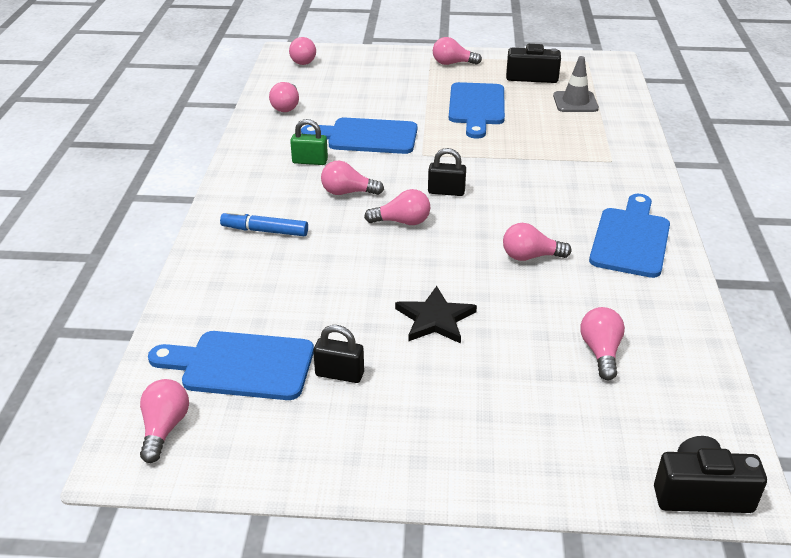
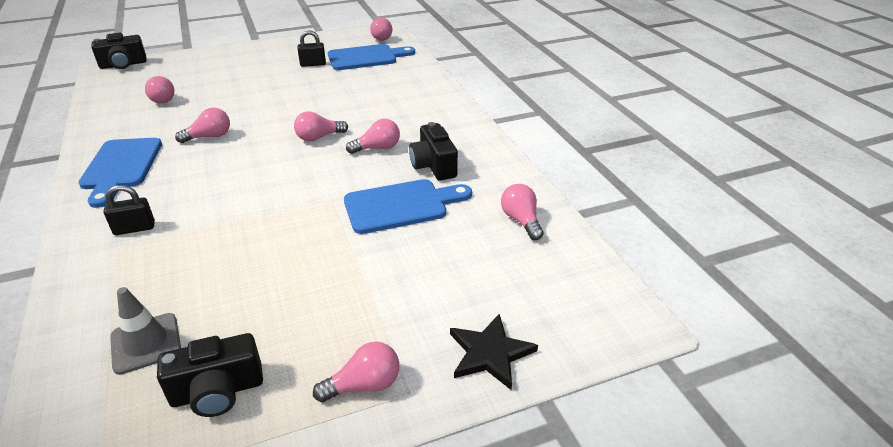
camera: 155 degrees right, 0 degrees up
blue marker [220,211,308,236] -> none
pink light bulb [289,37,316,65] -> none
green padlock [290,119,328,165] -> black camera [409,122,458,181]
black star [395,286,477,344] -> black star moved to [450,314,538,390]
black padlock [428,148,466,196] -> black padlock moved to [103,185,155,235]
blue cutting board [449,82,505,139] -> none

